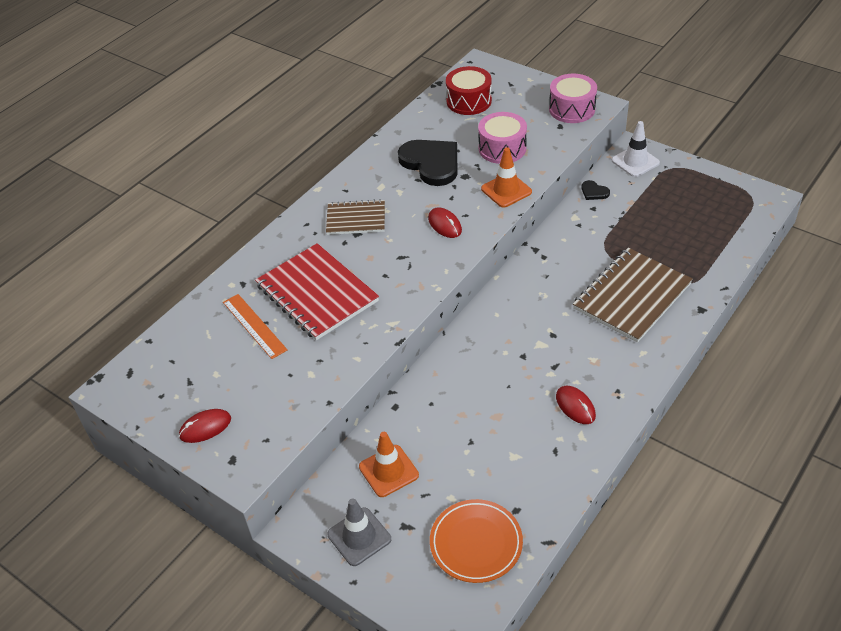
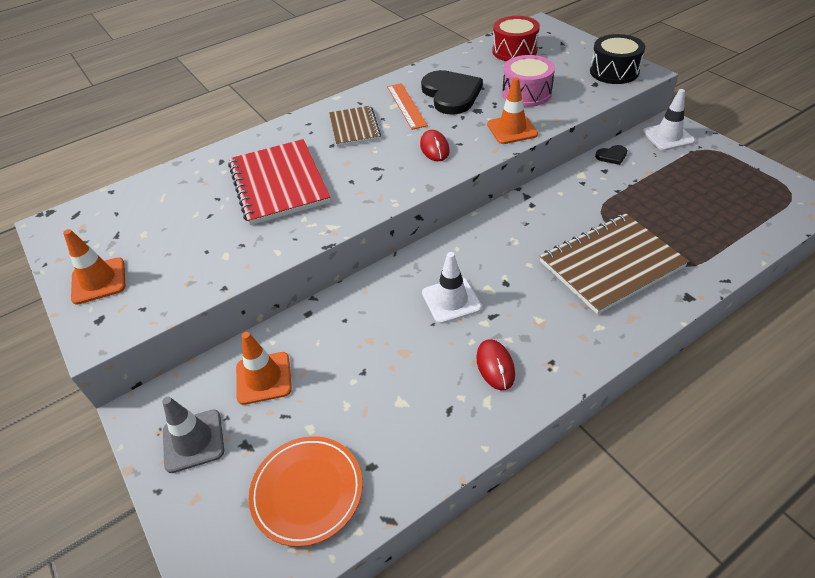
camera: 20 degrees right, 0 degrees up
red mouse [179,409,231,443] -> orange traffic cone [63,229,125,304]
orange ruler [223,294,288,359] -> orange ruler moved to [387,83,428,130]
brown notebook [326,199,385,235] -> brown notebook turned 60 degrees clockwise [329,106,381,147]
pink drum [549,74,597,123] -> black drum [590,34,645,84]
black heart [582,180,610,200] -> black heart turned 75 degrees counterclockwise [595,145,627,165]
none -> white traffic cone [422,252,482,324]

